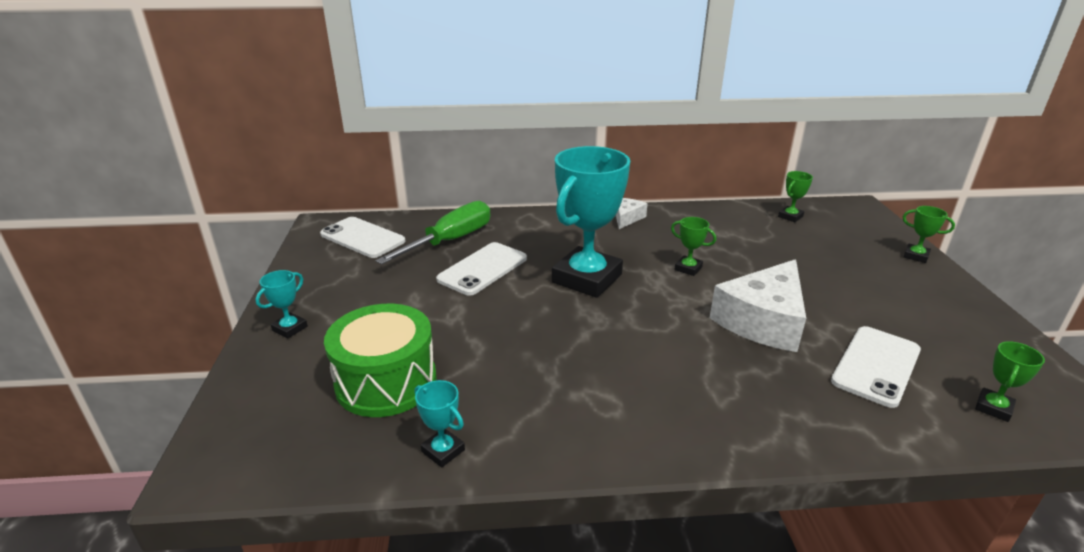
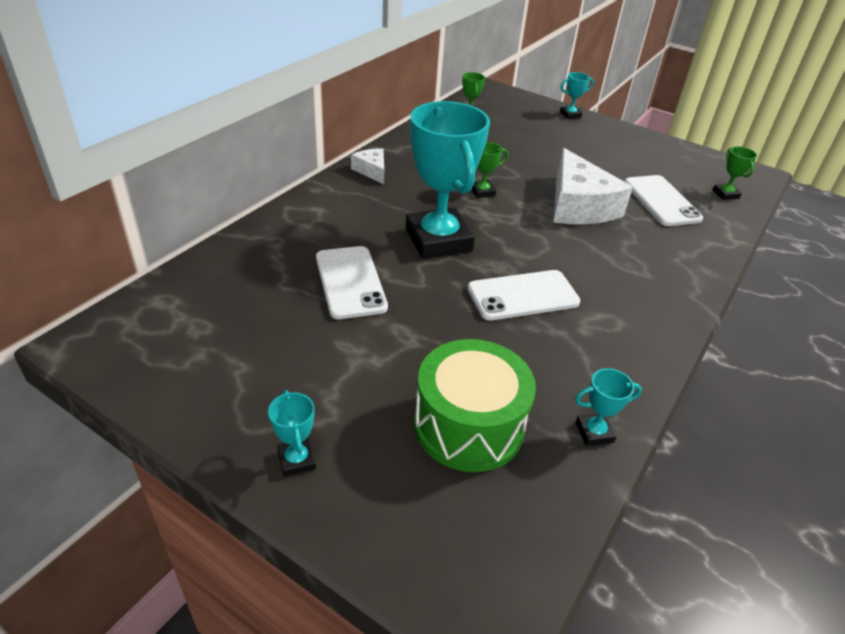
camera: 55 degrees left, 10 degrees up
white phone [320,217,405,258] -> white phone moved to [467,270,580,321]
green screwdriver [376,201,491,264] -> none
green trophy [903,206,955,263] -> turquoise trophy [560,72,594,119]

